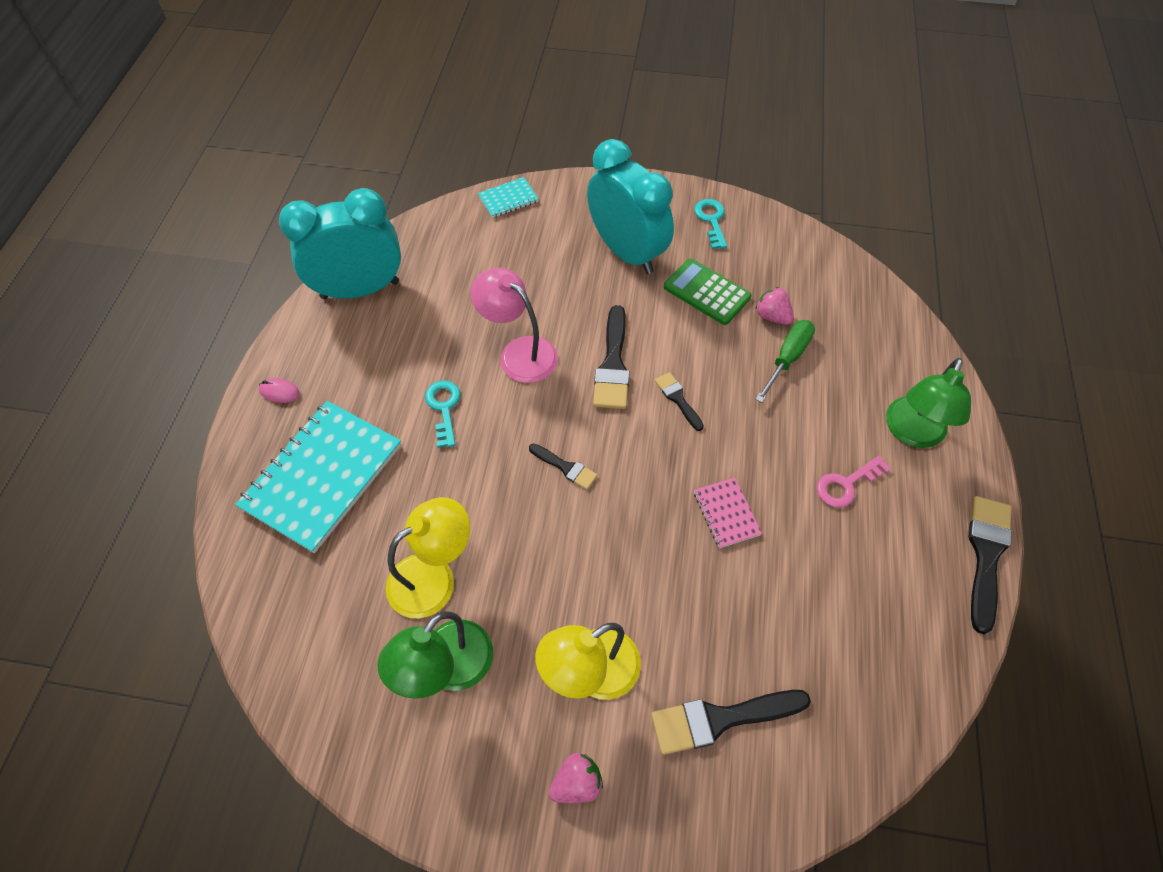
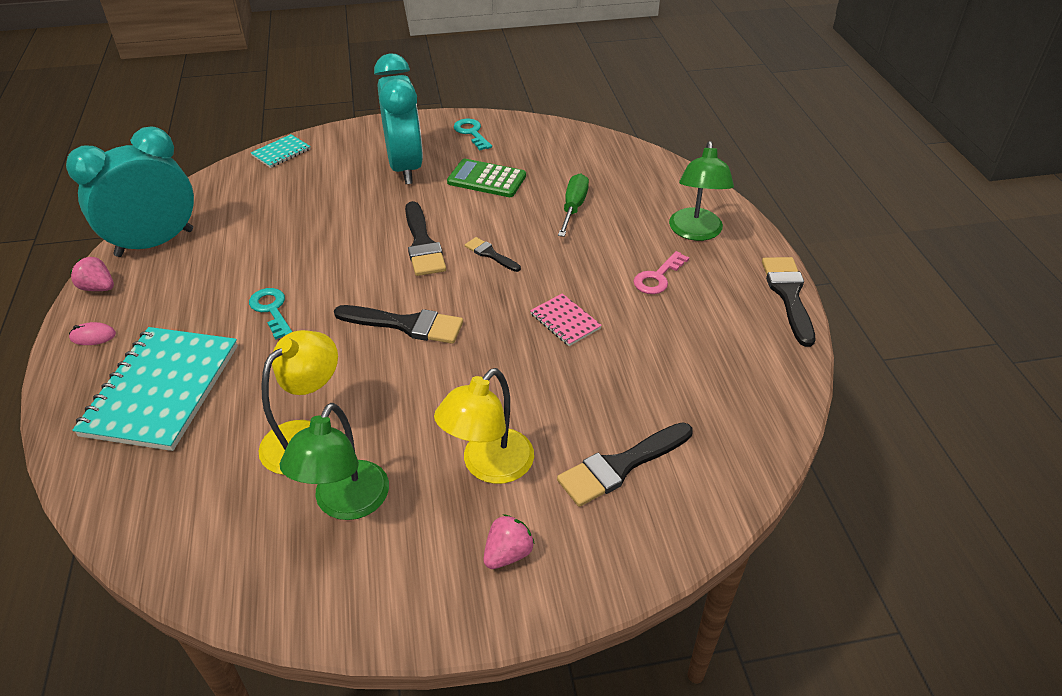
camera: 20 degrees left, 15 degrees down
pink lamp [471,268,558,383] -> none
black brush [529,444,597,490] -> black brush [334,305,463,344], size x1.78
turquoise clock [587,139,674,274] -> turquoise clock turned 45 degrees clockwise [374,53,423,184]
pink strawberry [756,287,794,325] -> pink strawberry moved to [70,257,114,291]

